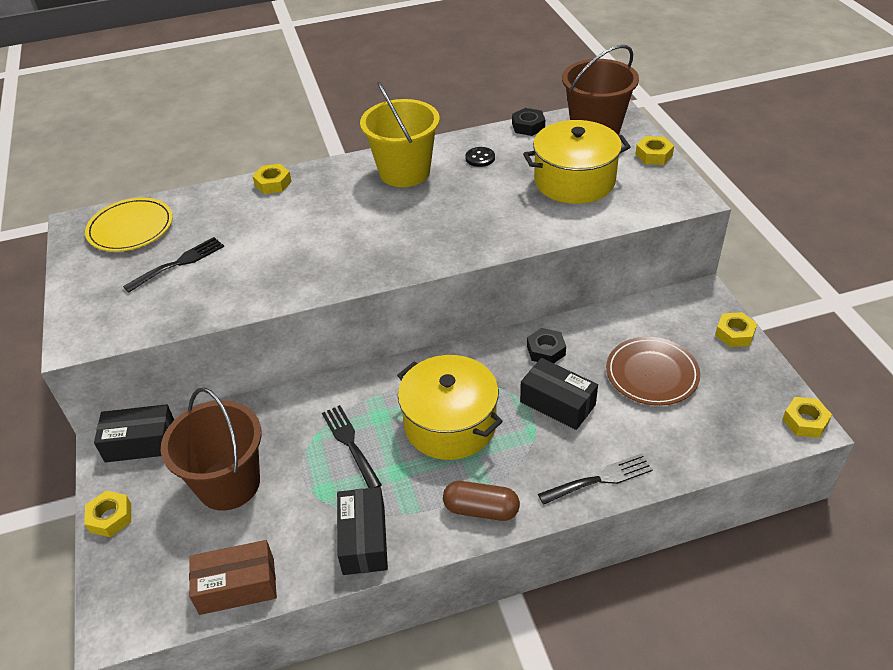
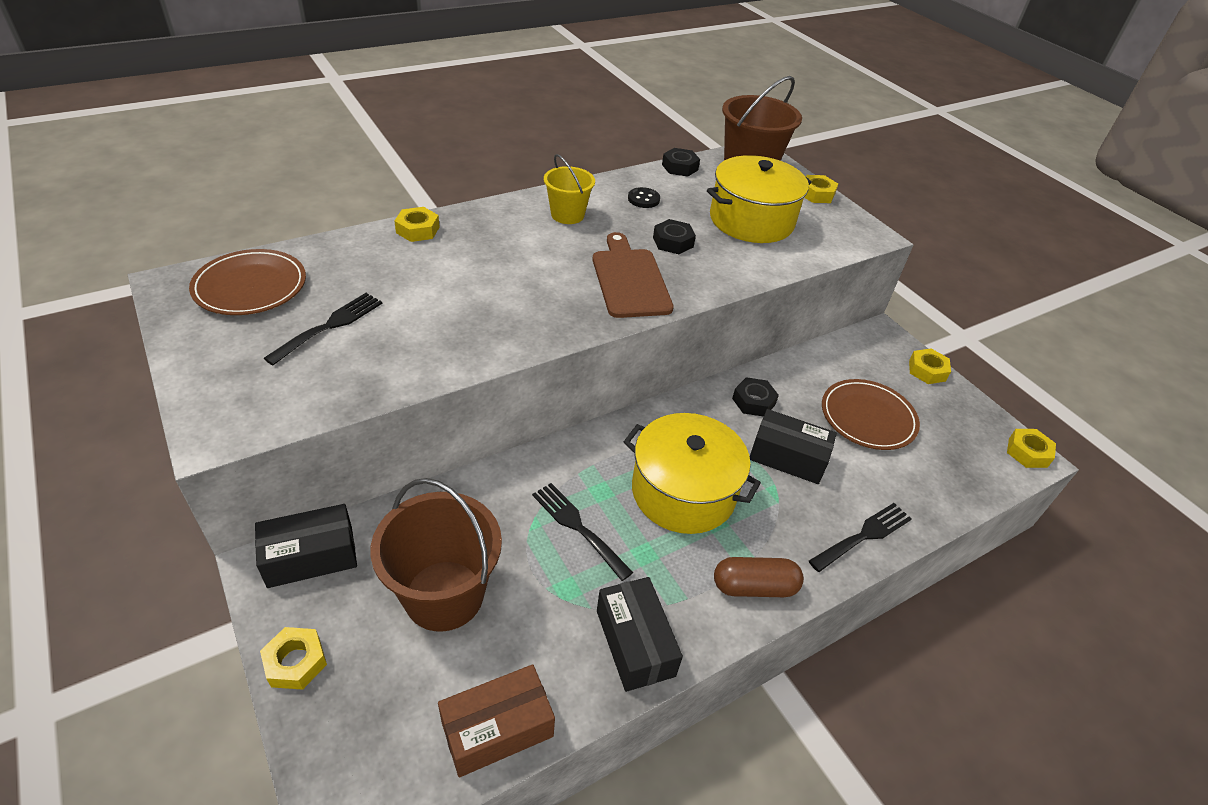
camera: 20 degrees left, 0 degrees up
yellow plate [85,198,173,252] -> brown plate [189,249,306,315]
yellow bucket [360,82,440,187] -> yellow bucket [544,154,595,224], size x0.59
none -> brown cutting board [593,232,674,318]
none -> black nut [653,219,696,254]

